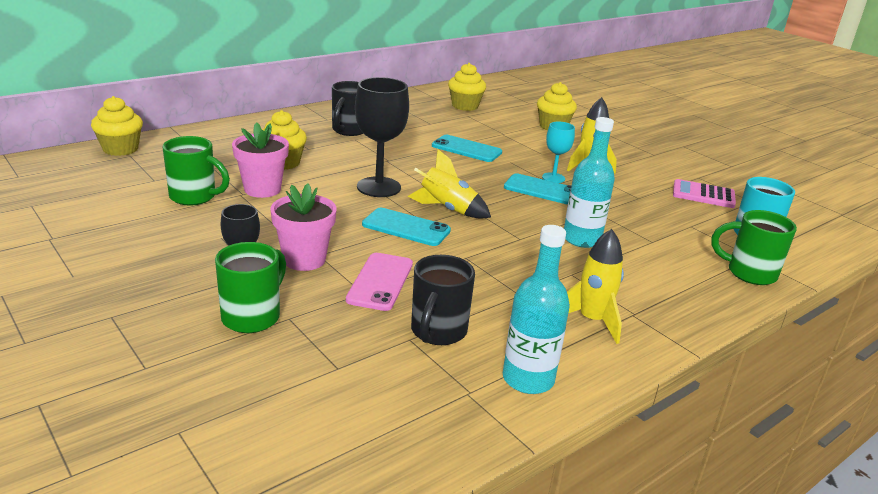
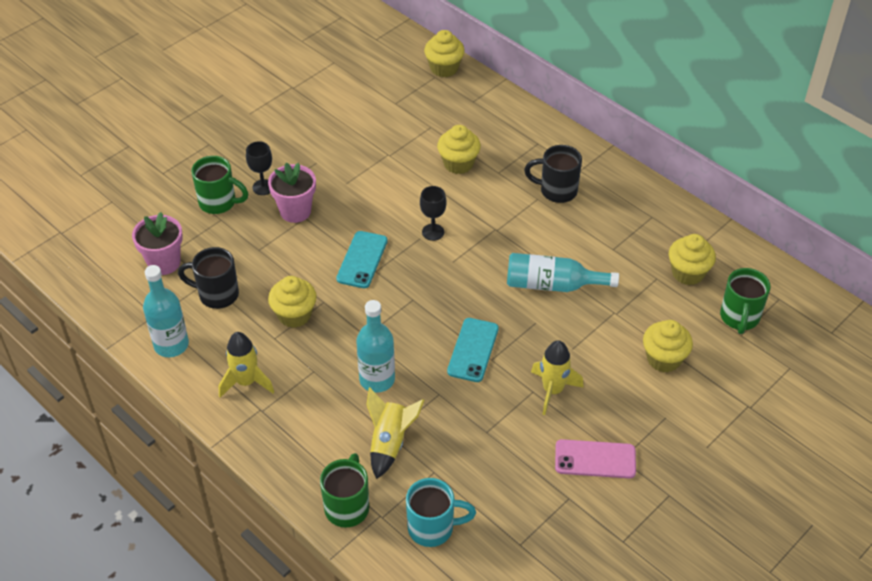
camera: 85 degrees right, 20 degrees up
green mug [163,136,230,206] -> green mug moved to [720,268,771,334]
pink flower pot [232,122,289,198] -> pink flower pot moved to [132,212,183,275]
pink phone [346,253,413,311] -> pink phone moved to [555,439,636,478]
black goblet [355,77,409,197] -> black goblet [420,186,447,241], size x0.56
yellow rocket [407,149,491,219] -> yellow rocket moved to [366,387,424,479]
turquoise phone [432,135,502,162] -> turquoise bottle [507,253,619,292]
turquoise goblet [542,121,575,183] -> none
pink calculator [673,179,736,208] -> none
none -> yellow cupcake [268,276,317,328]

